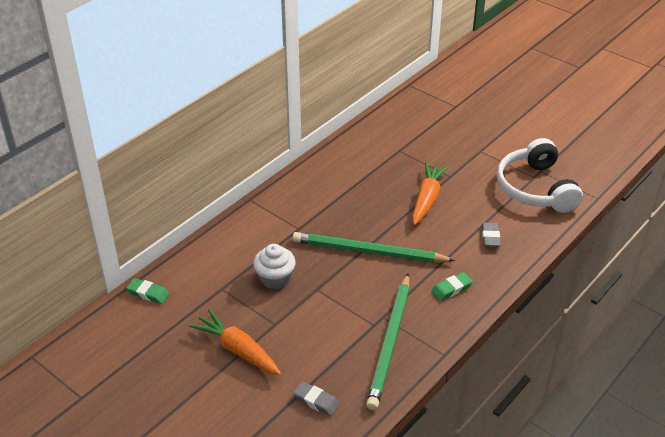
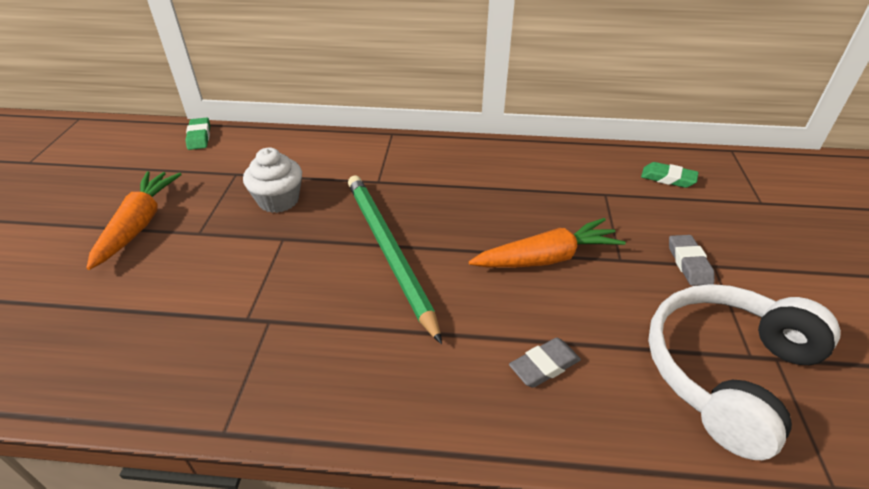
camera: 55 degrees right, 0 degrees up
grey eraser [293,381,340,416] -> grey eraser moved to [669,235,715,286]
green pencil [366,273,410,410] -> none
green eraser [431,272,473,301] -> green eraser moved to [641,162,699,188]

